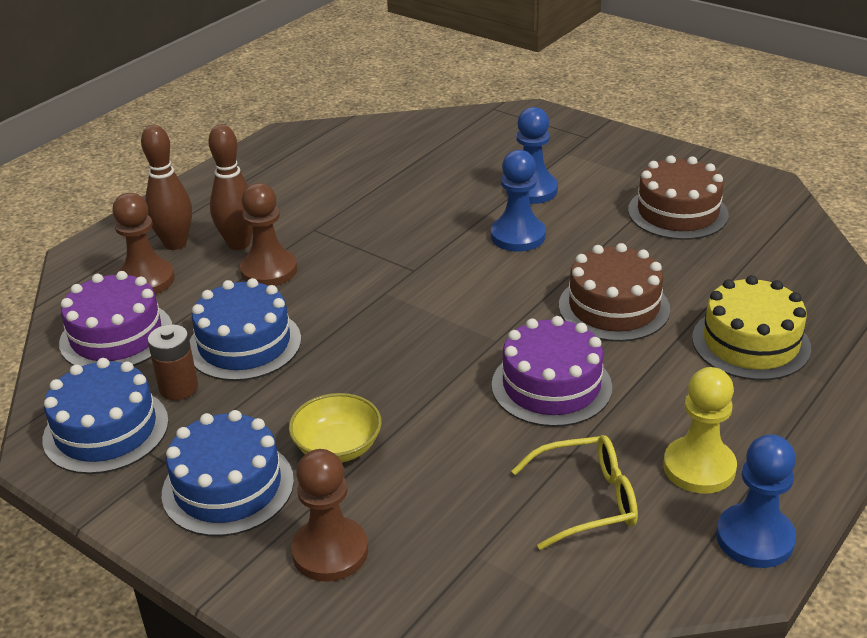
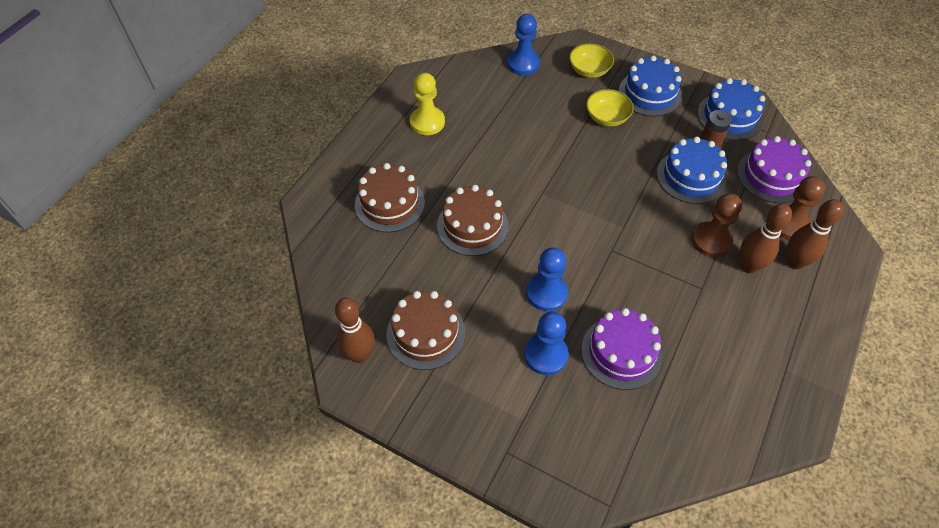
camera: 170 degrees right, 20 degrees up
brown pawn [291,449,368,582] -> yellow bowl [569,43,614,78]
purple cake [492,316,612,427] -> purple cake moved to [581,308,662,390]
yellow glasses [512,435,638,550] -> none
yellow cake [692,275,811,380] -> brown cake [355,163,425,232]
blue pawn [716,434,796,568] -> blue pawn moved to [507,14,540,75]
none -> brown bowling pin [335,298,375,363]

